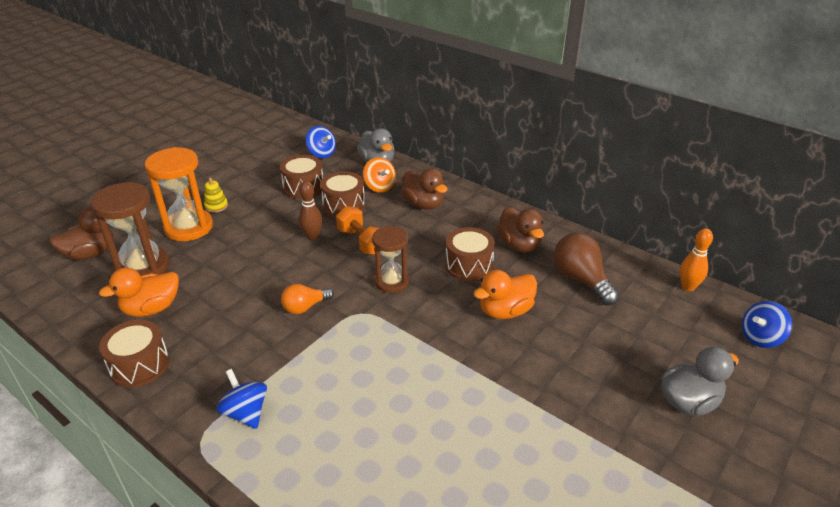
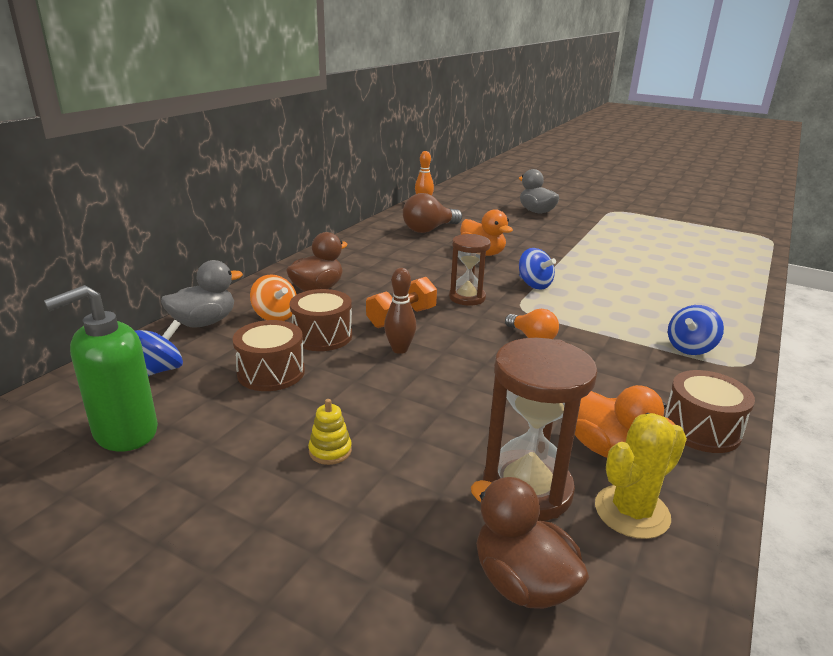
camera: 100 degrees left, 10 degrees down
orange hourglass [145,147,213,241] -> none
orange spinning top [363,157,396,193] -> orange spinning top turned 90 degrees clockwise [250,274,297,321]
brown drum [445,227,495,281] -> none
brown duck [496,207,544,253] -> none
blue spinning top [742,301,792,348] -> blue spinning top moved to [519,248,556,290]
none -> green soap dispenser [44,285,158,452]
none -> yellow cactus [595,413,687,539]

